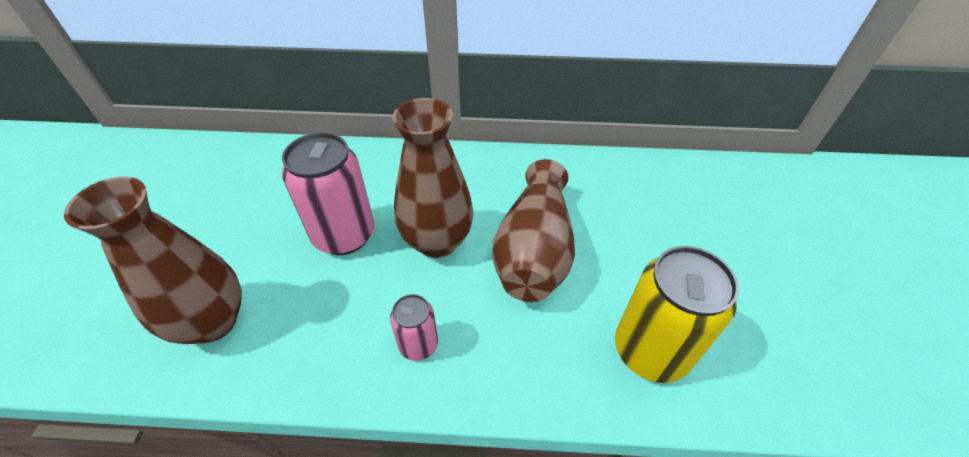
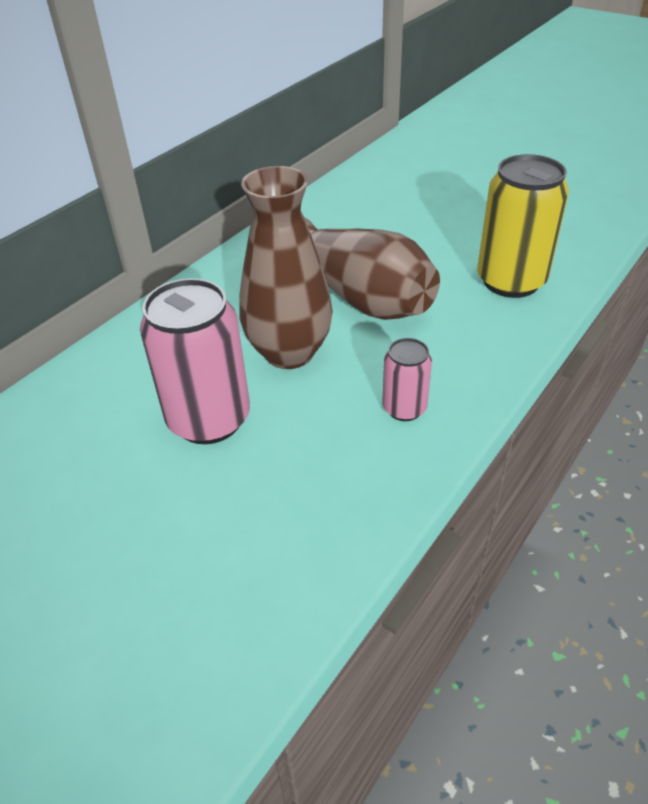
camera: 55 degrees left, 5 degrees down
brown vase [64,177,242,344] -> none

